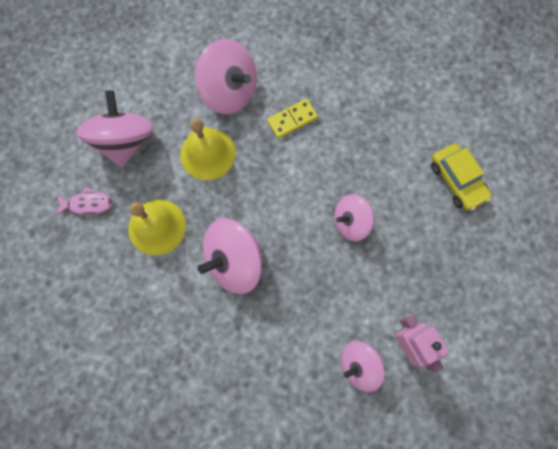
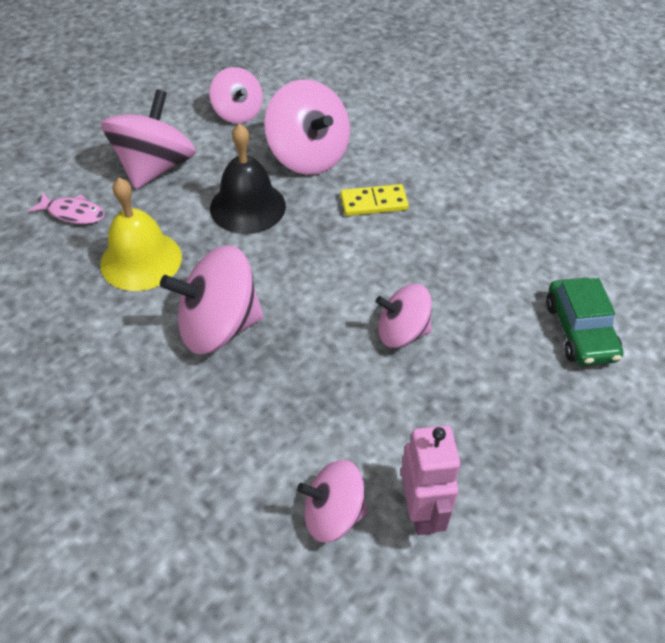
camera: 20 degrees right, 25 degrees down
yellow bell [180,118,236,180] -> black bell [210,124,286,234]
yellow car [431,143,492,211] -> green car [546,278,623,366]
none -> pink spinning top [210,67,263,124]

